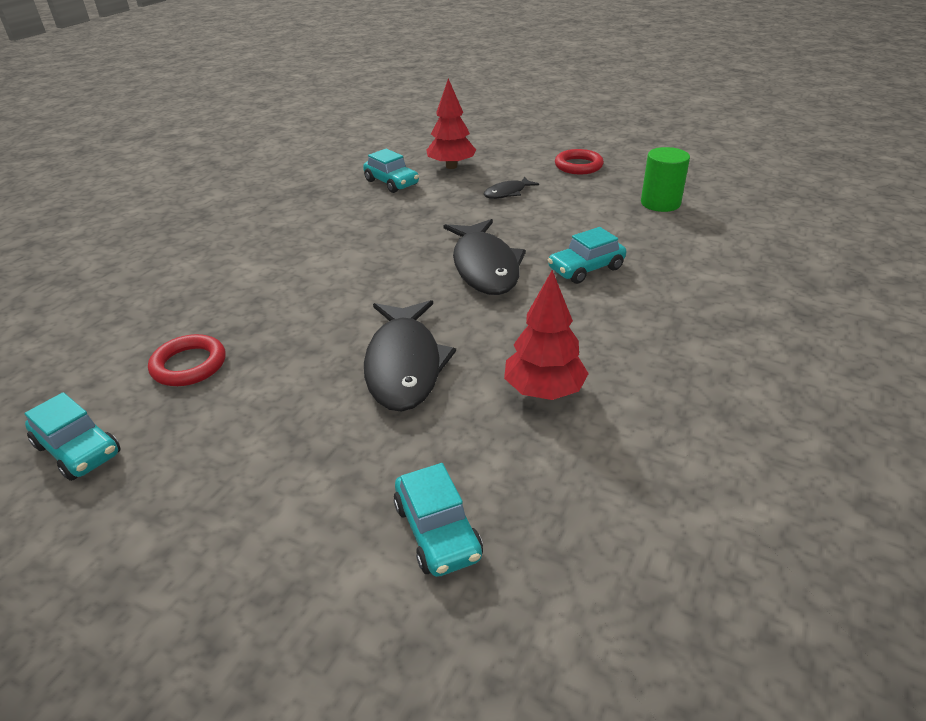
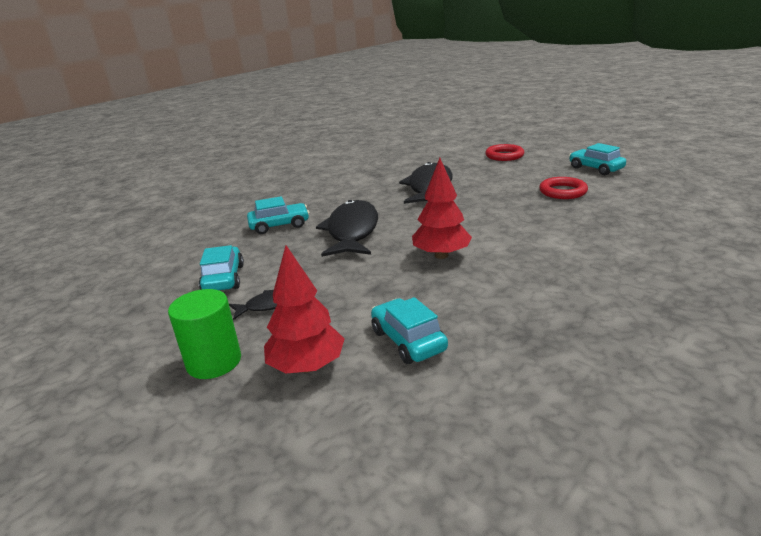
camera: 165 degrees left, 10 degrees down
turquoise car [394,463,483,577] -> turquoise car moved to [199,245,244,290]
red tree [504,270,589,400] -> red tree moved to [412,158,472,259]
red ring [555,149,604,174] -> red ring moved to [485,144,524,161]
green cylinder [641,147,690,212] -> green cylinder moved to [168,289,241,379]

